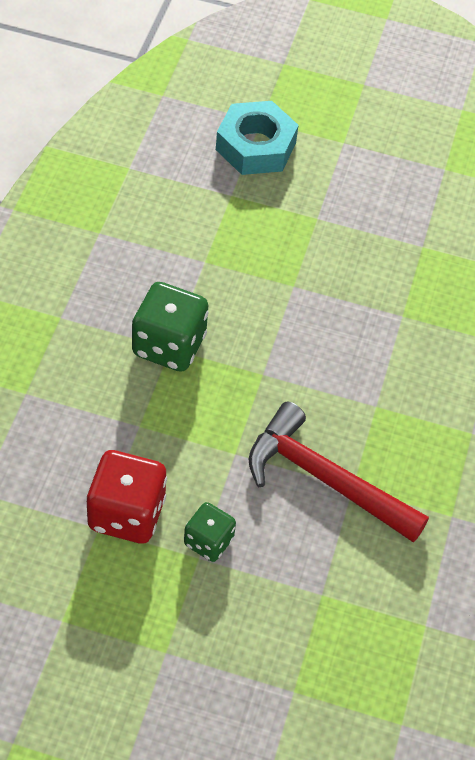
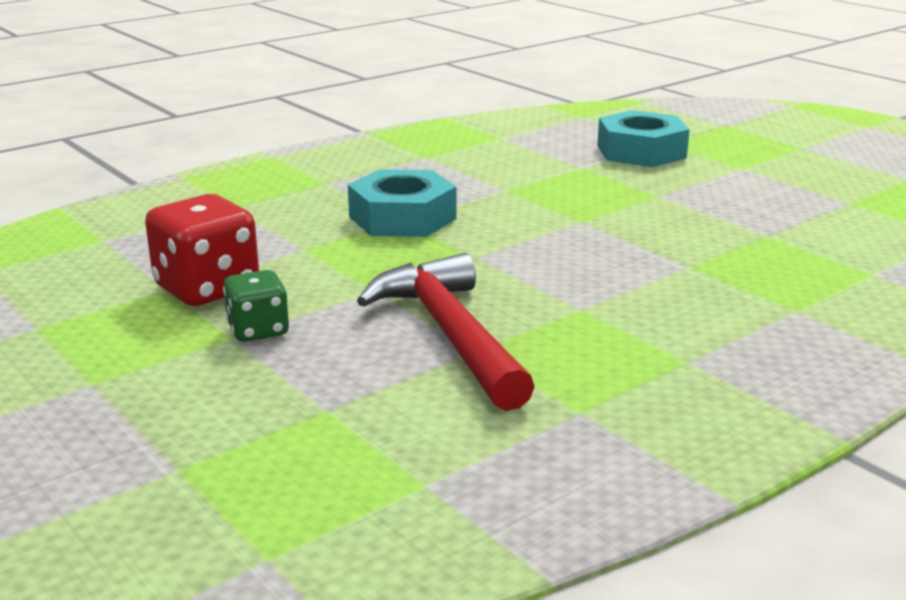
camera: 40 degrees right, 30 degrees down
green dice [132,282,209,372] -> turquoise nut [348,169,457,237]

